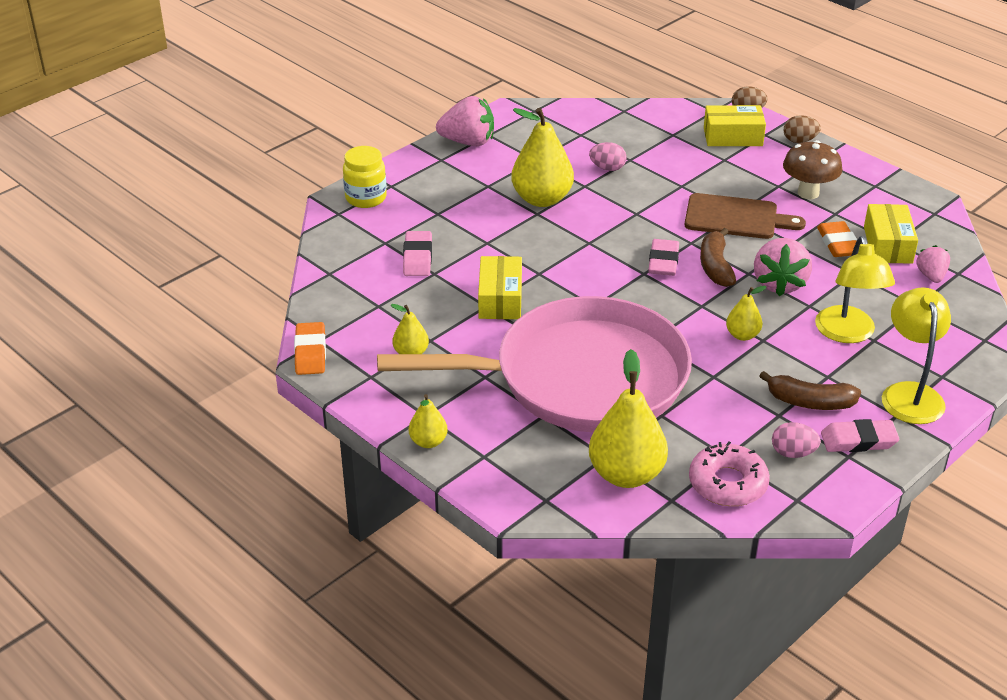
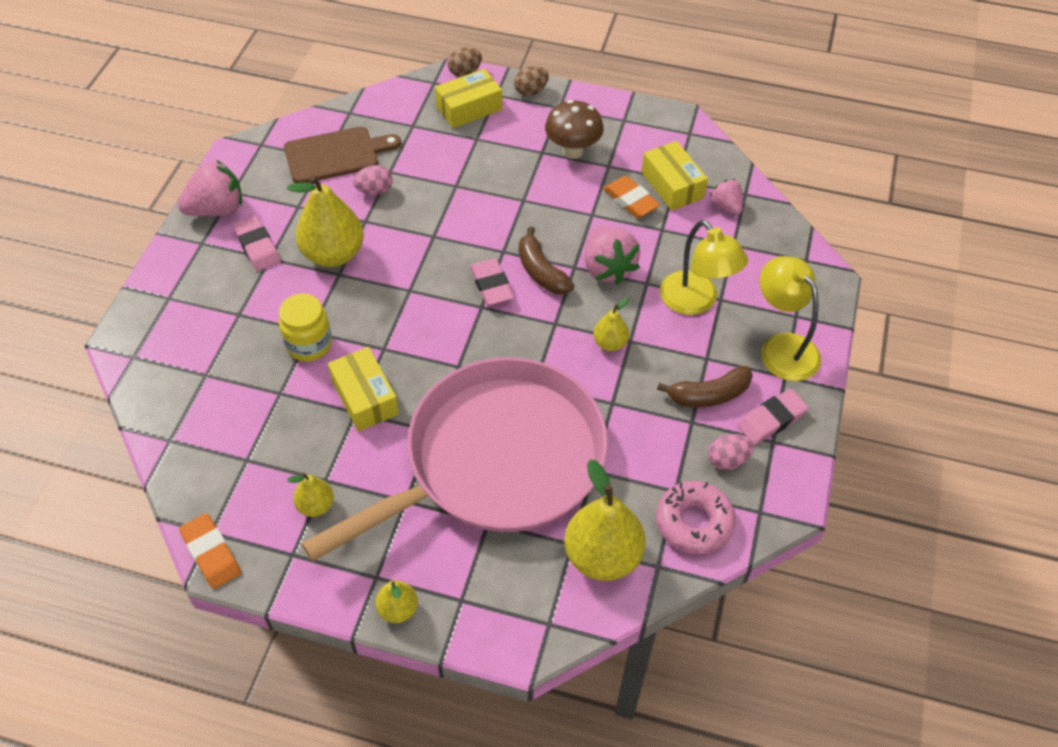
camera: 30 degrees left, 15 degrees up
yellow jar [343,146,387,208] -> yellow jar moved to [279,293,332,362]
pink eraser [403,231,432,276] -> pink eraser moved to [233,216,281,272]
brown cutting board [684,193,806,239] -> brown cutting board moved to [284,127,401,183]

